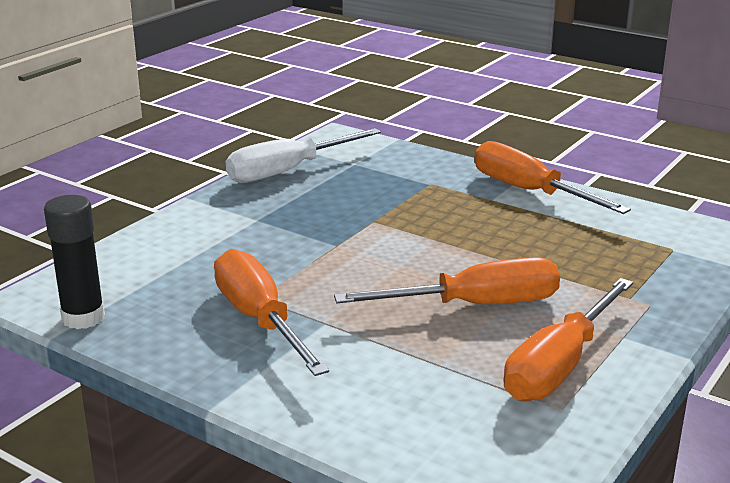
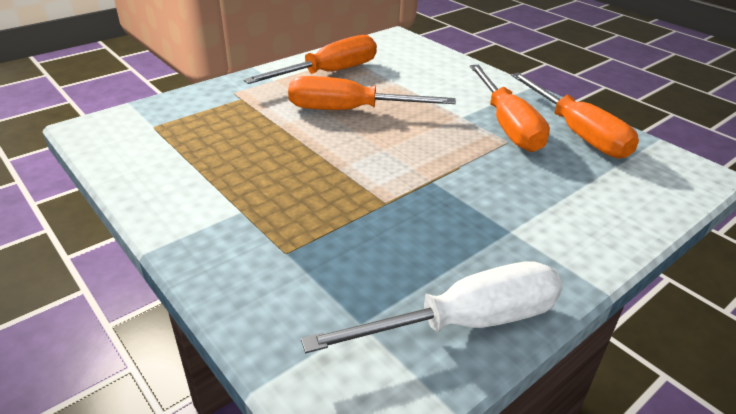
camera: 165 degrees left, 10 degrees up
black glue stick [44,195,105,329] -> none
orange screwdriver [474,141,631,214] -> orange screwdriver moved to [511,73,639,158]

